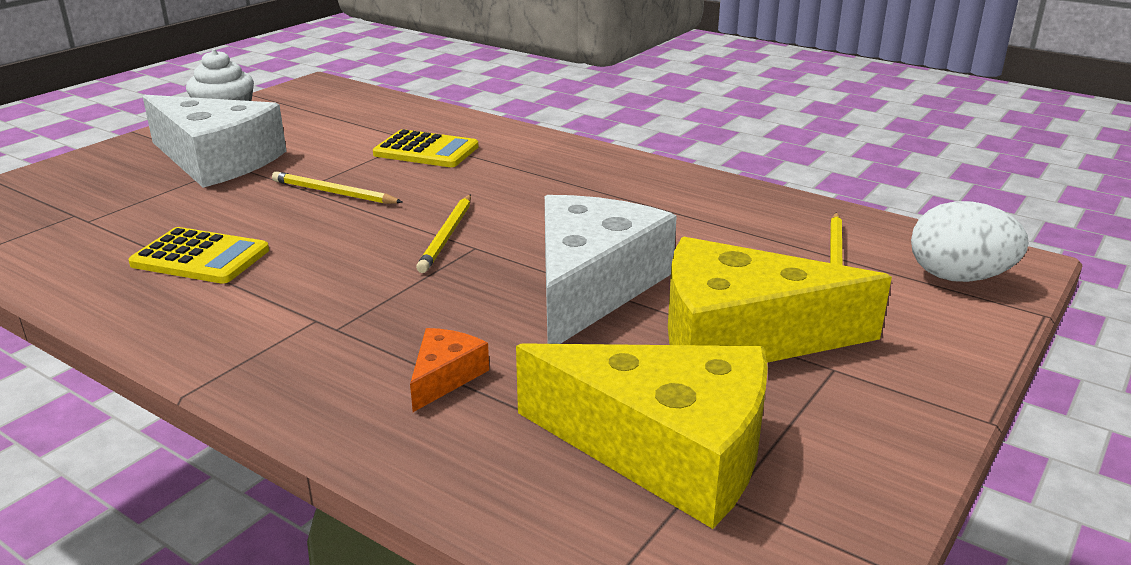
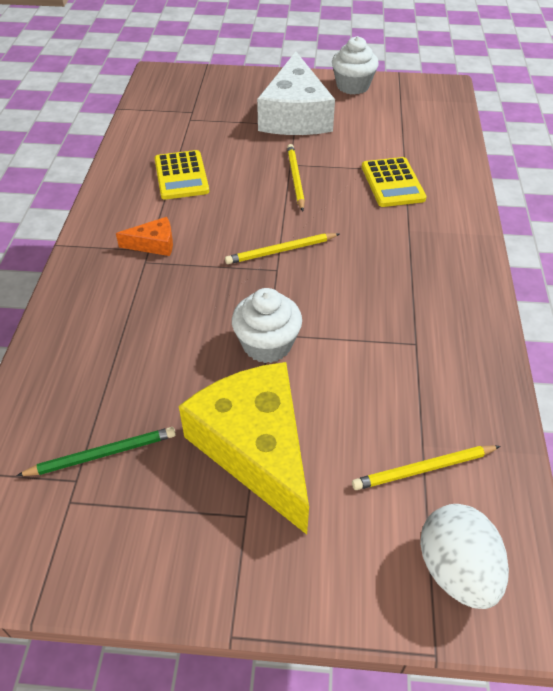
camera: 60 degrees right, 20 degrees up
orange cheese [410,328,489,412] -> orange cheese moved to [116,217,173,256]
yellow cheese [516,343,768,529] -> green pencil [16,427,176,476]
white cheese [545,195,677,344] -> white cupcake [232,288,302,363]

